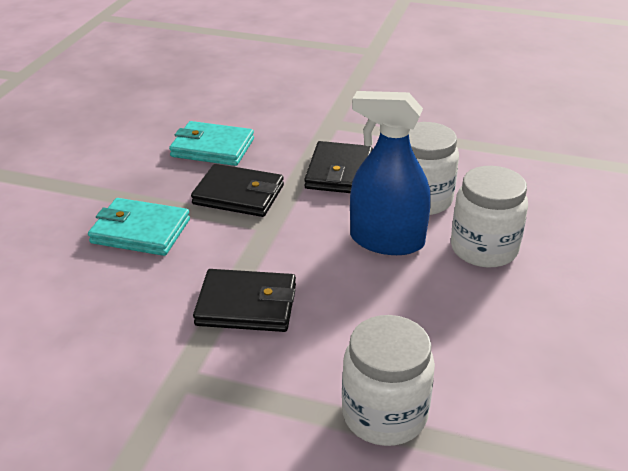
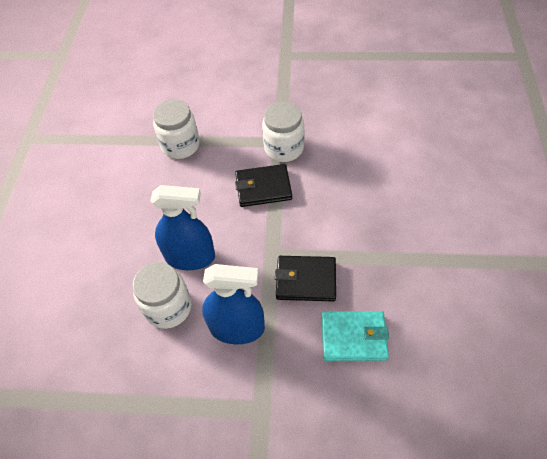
camera: 170 degrees right, 20 degrees up
turquoise wallet [88,198,190,256] -> none
black wallet [304,141,373,193] -> blue spray bottle [202,264,265,344]
white jar [451,166,528,267] -> white jar moved to [262,102,304,162]

